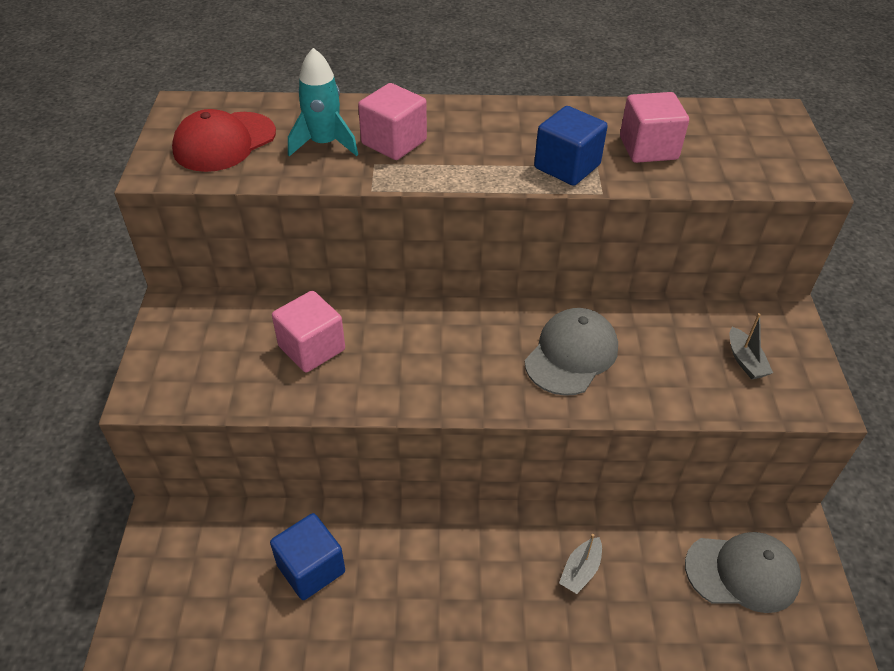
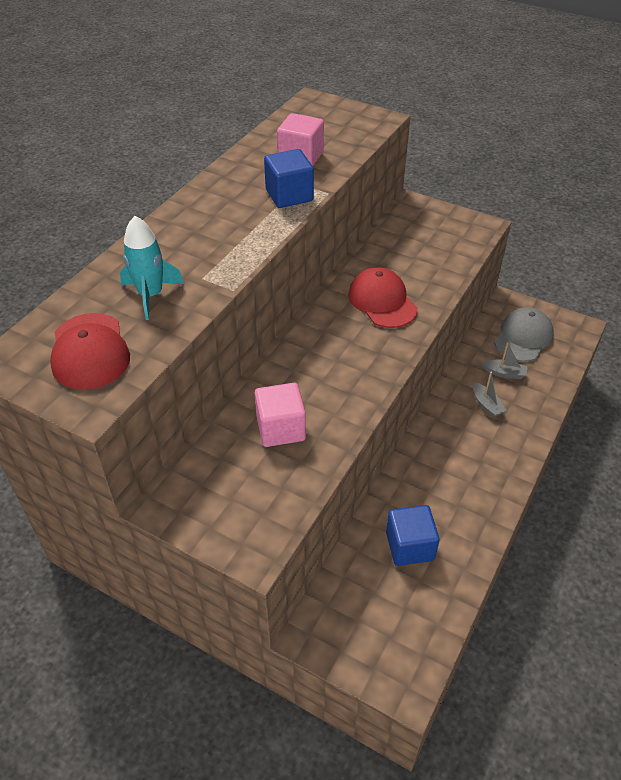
camera: 60 degrees left, 0 degrees up
pink cube [358,83,427,160] -> none
grey cap [525,308,618,396] -> red cap [348,267,418,328]
grey boat [730,313,773,380] -> grey boat moved to [482,343,528,379]

